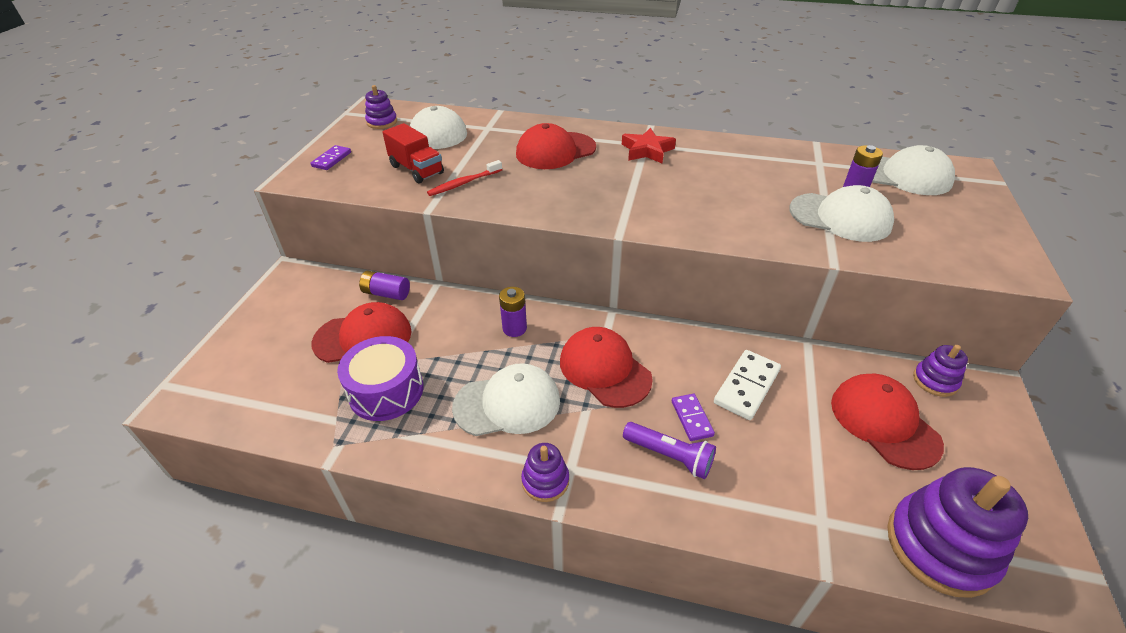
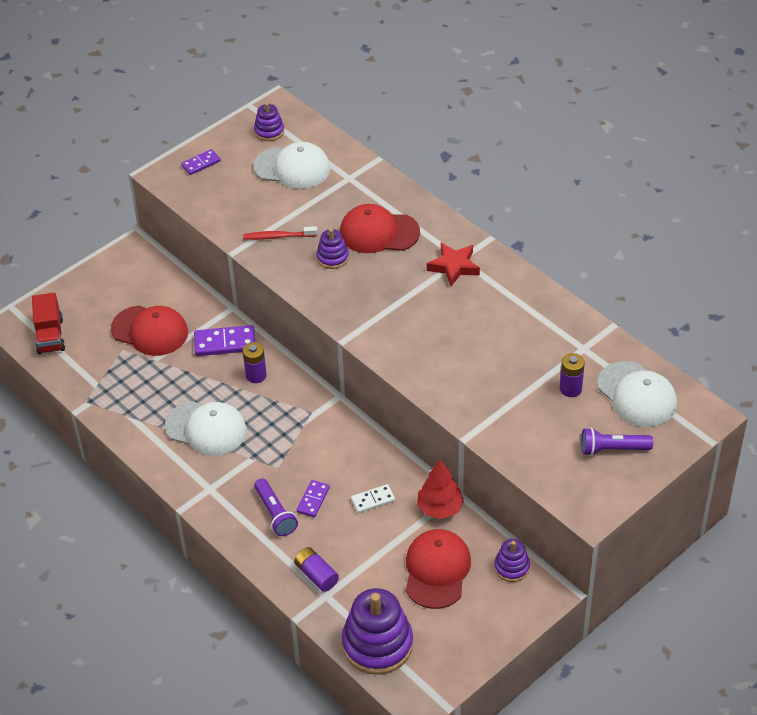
camera: 35 degrees right, 5 degrees up
purple drum [337,336,424,421] -> none
purple battery [359,271,410,300] -> purple battery moved to [294,547,339,592]
red truck [382,123,444,183] -> red truck moved to [32,293,65,354]
purple stacking toy [521,443,569,502] -> purple stacking toy moved to [316,229,349,269]
red cap [560,327,653,408] -> none
white domino [714,350,781,420] -> white domino [351,484,395,513], size x0.62
white cap [790,185,894,242] -> none
none -> purple domino [194,325,255,356]
none -> red tree [417,459,464,519]
none -> purple flashlight [581,428,653,456]

